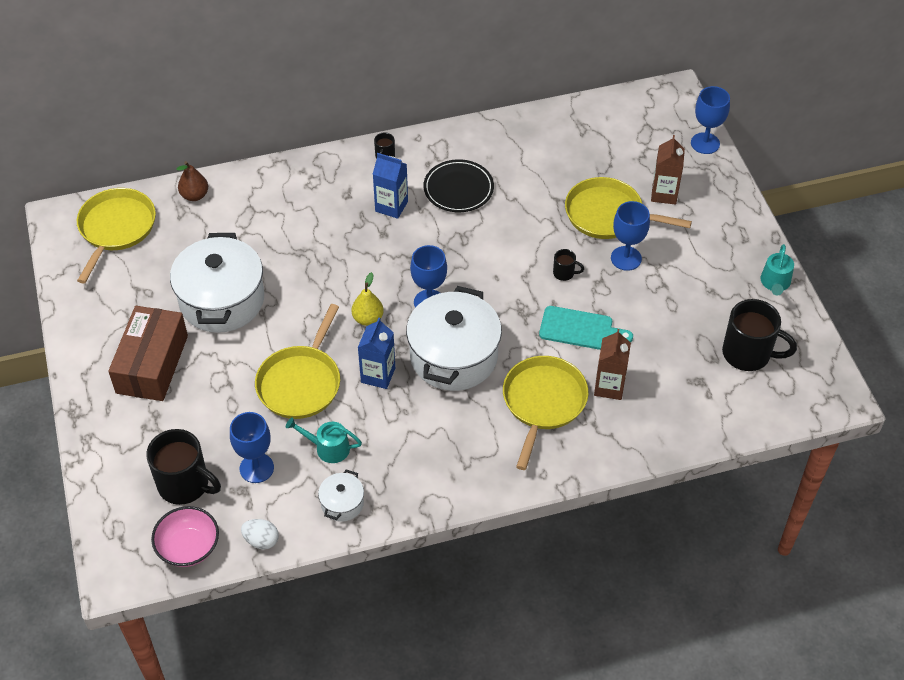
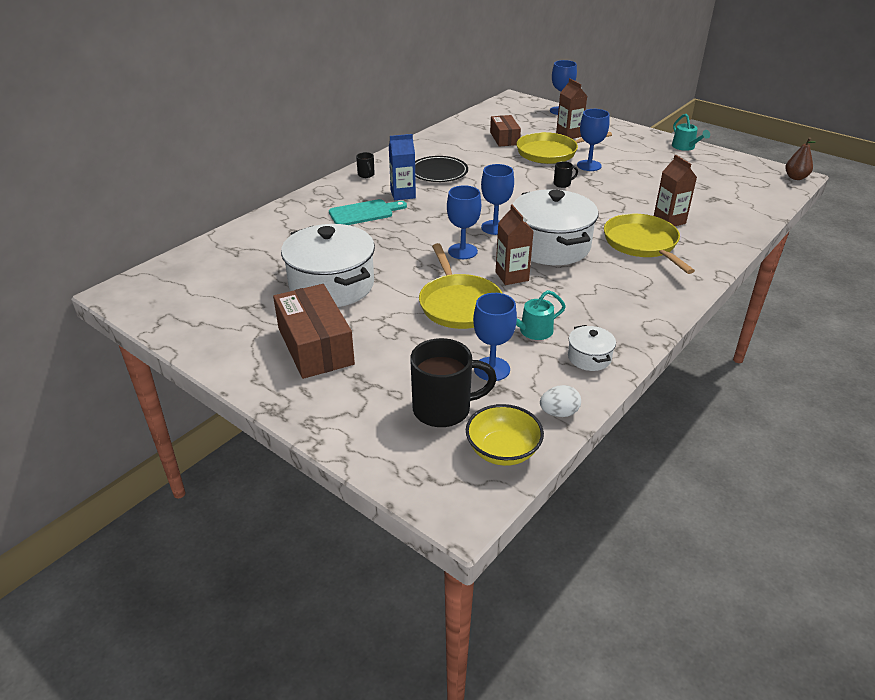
camera: 35 degrees left, 15 degrees down
yellow pan [77,188,156,284] -> none
pink bowl [151,506,219,567] -> yellow bowl [466,404,544,466]
brown pear [176,161,208,201] -> brown pear moved to [785,137,815,180]
yellow pear [352,272,384,326] -> blue goblet [447,185,481,259]
blue carton [358,318,395,389] -> brown carton [496,204,534,285]
turquoise cutting board [539,306,633,350] -> turquoise cutting board moved to [329,199,407,225]
black mug [722,299,797,371] -> none
none -> brown box [490,115,521,147]

